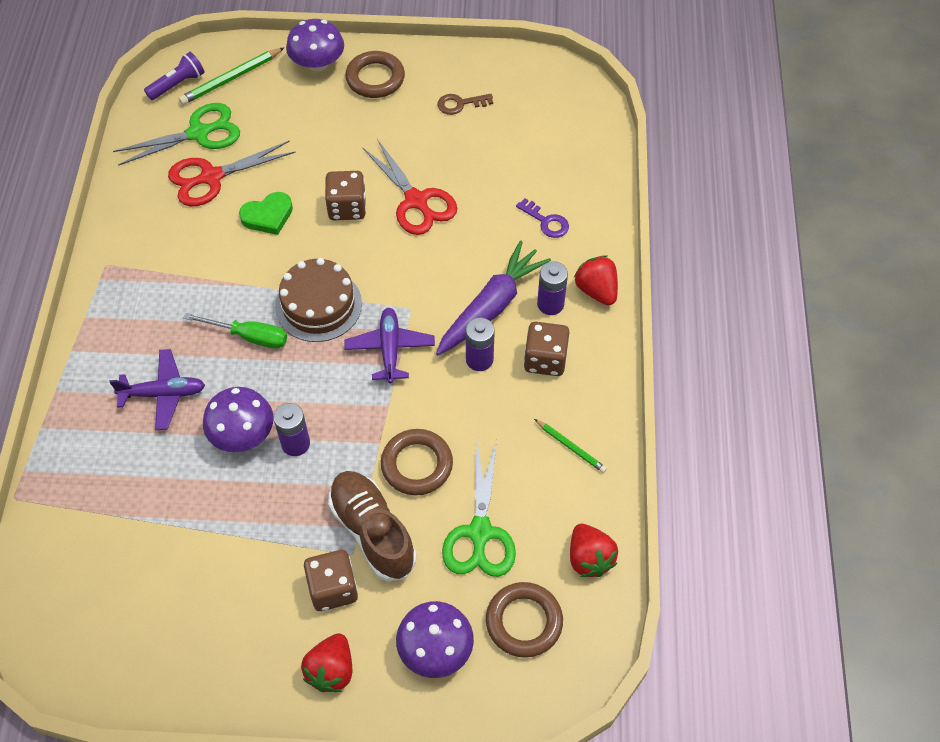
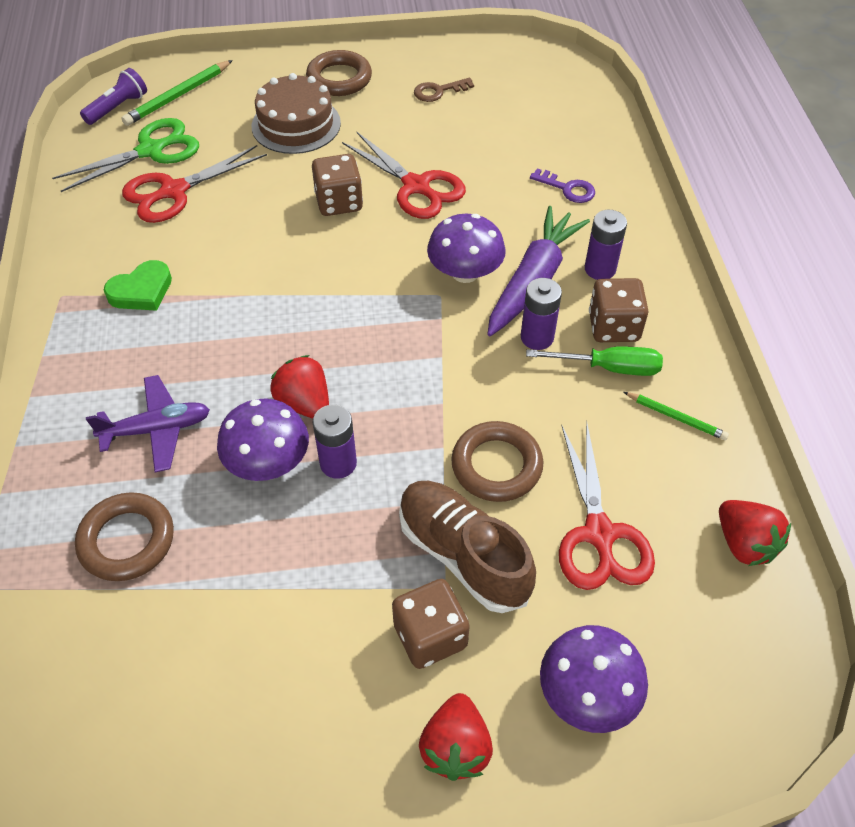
camera: 10 degrees left, 5 degrees down
green screwdriver [184,313,287,349] -> green screwdriver moved to [526,346,663,376]
green heart [239,192,293,235] -> green heart moved to [104,260,172,311]
brown cake [275,258,362,342] -> brown cake moved to [252,73,341,154]
purple mushroom [286,19,344,71] -> purple mushroom moved to [427,214,506,283]
purple plane [344,308,435,384] -> none
green scissors [442,440,516,577] -> red scissors [559,421,655,590]
brown ring [486,582,563,658] -> brown ring moved to [75,492,174,581]
red strawberry [574,255,618,305] -> red strawberry moved to [270,355,329,419]

